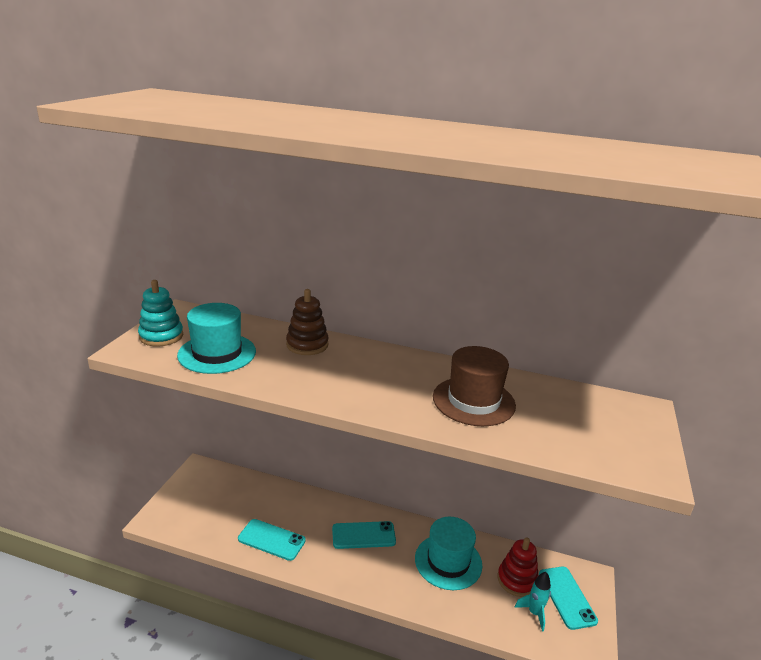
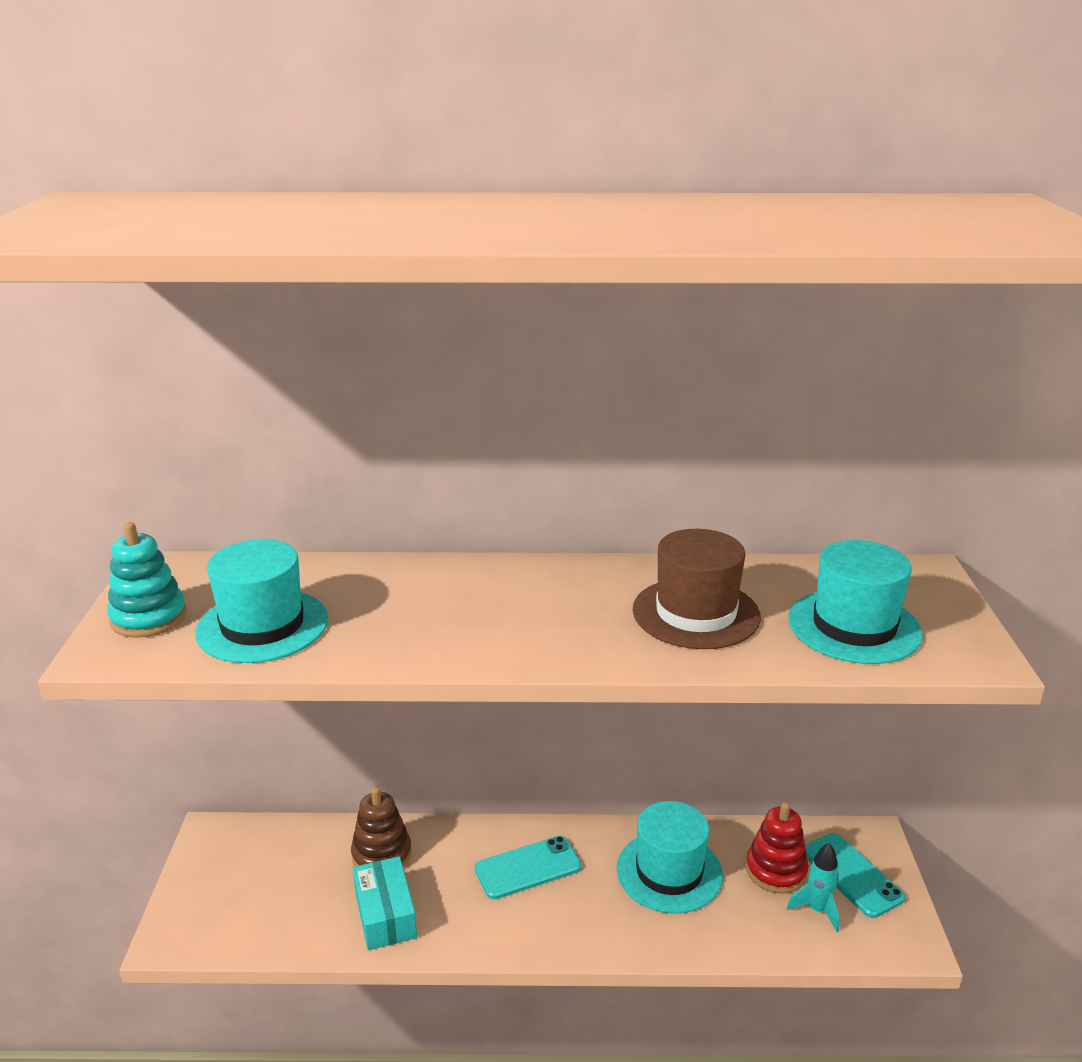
camera: 15 degrees left, 0 degrees up
turquoise phone [238,519,306,561] -> turquoise box [353,856,417,950]
brown stacking toy [286,289,329,355] -> brown stacking toy moved to [351,787,412,868]
none -> turquoise hat [788,540,923,664]

